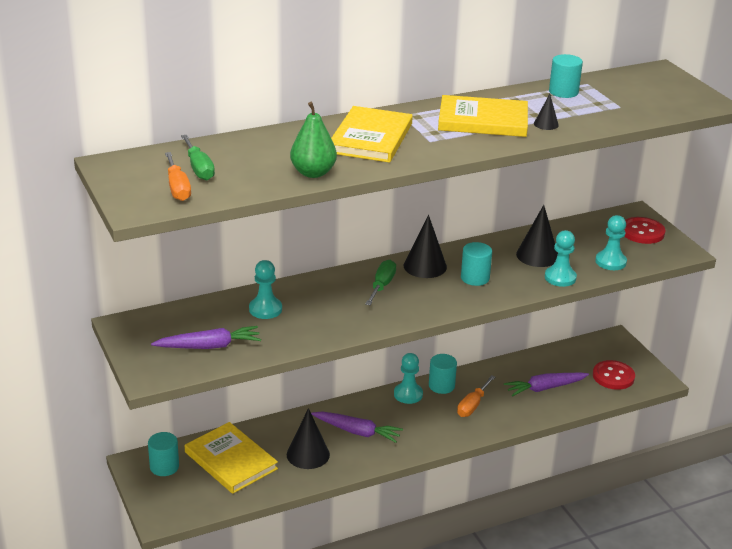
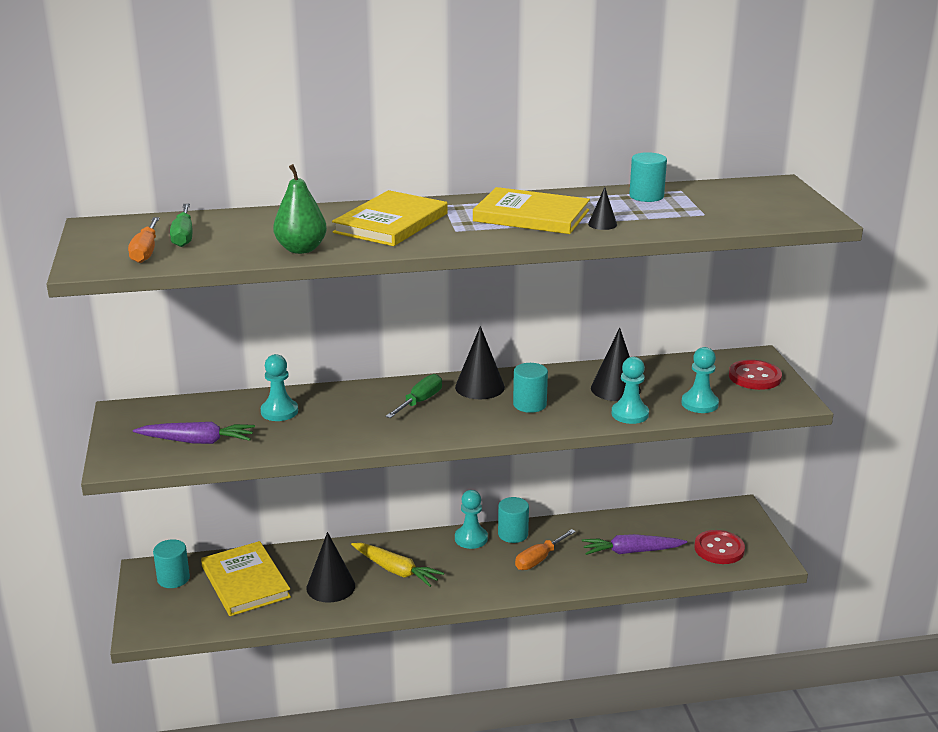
camera: 15 degrees right, 5 degrees down
purple carrot [311,411,403,443] -> yellow carrot [351,543,444,587]

